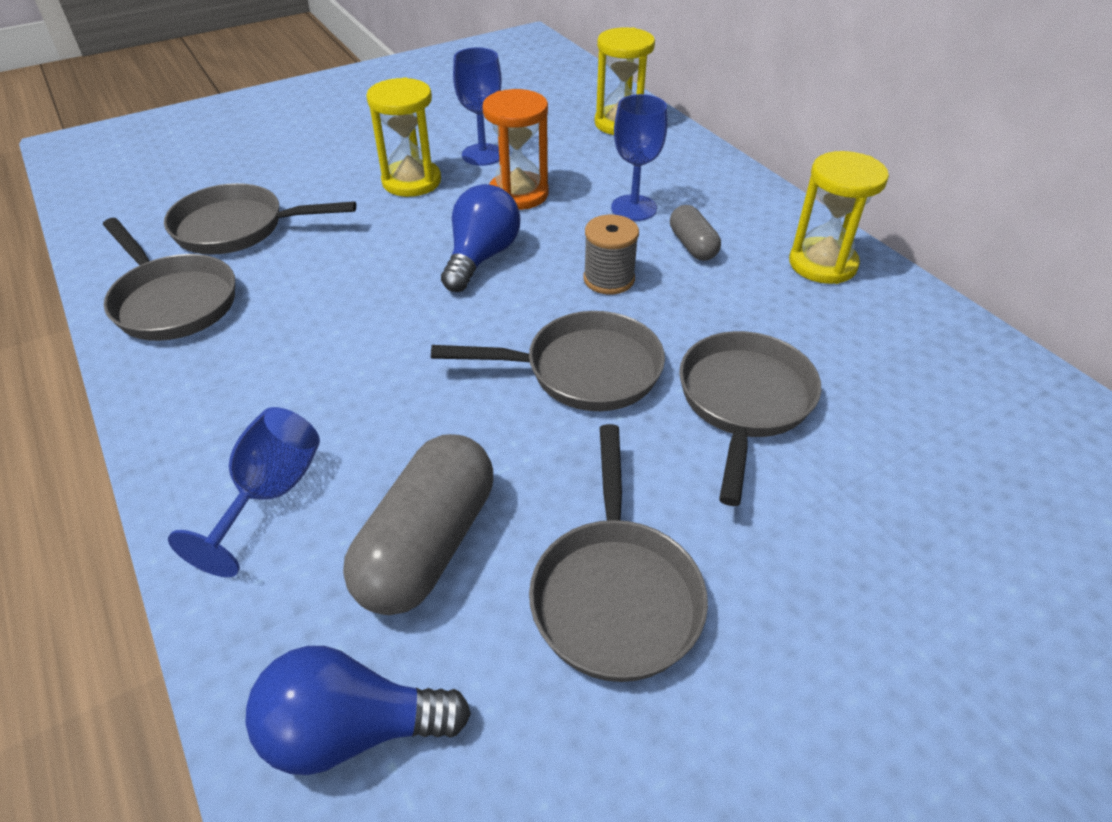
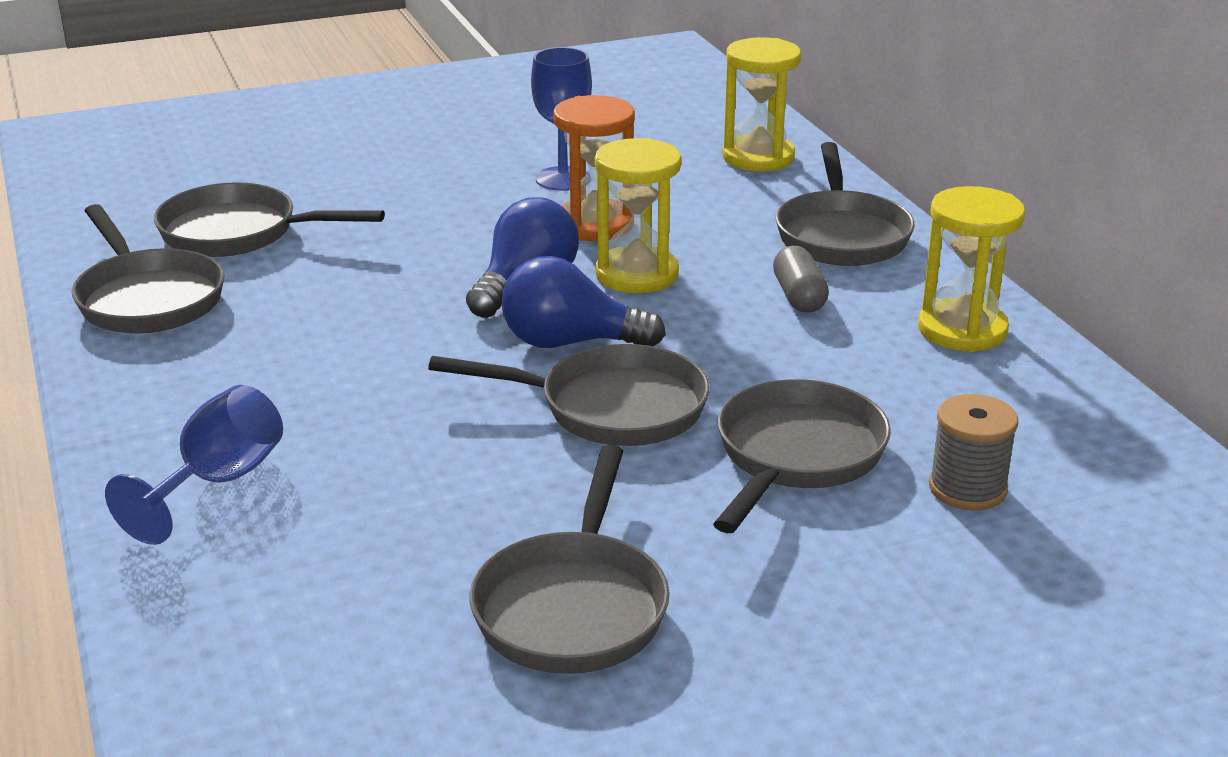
camera: 10 degrees right, 15 degrees down
blue light bulb [246,646,471,775] -> blue light bulb moved to [501,256,666,348]
grey capsule [343,434,493,615] -> none
yellow hourglass [366,78,441,197] -> yellow hourglass moved to [595,138,681,293]
grey spool [584,215,639,295] -> grey spool moved to [929,394,1018,510]
blue goblet [611,94,667,221] -> none
none -> grey pan [776,142,915,266]

